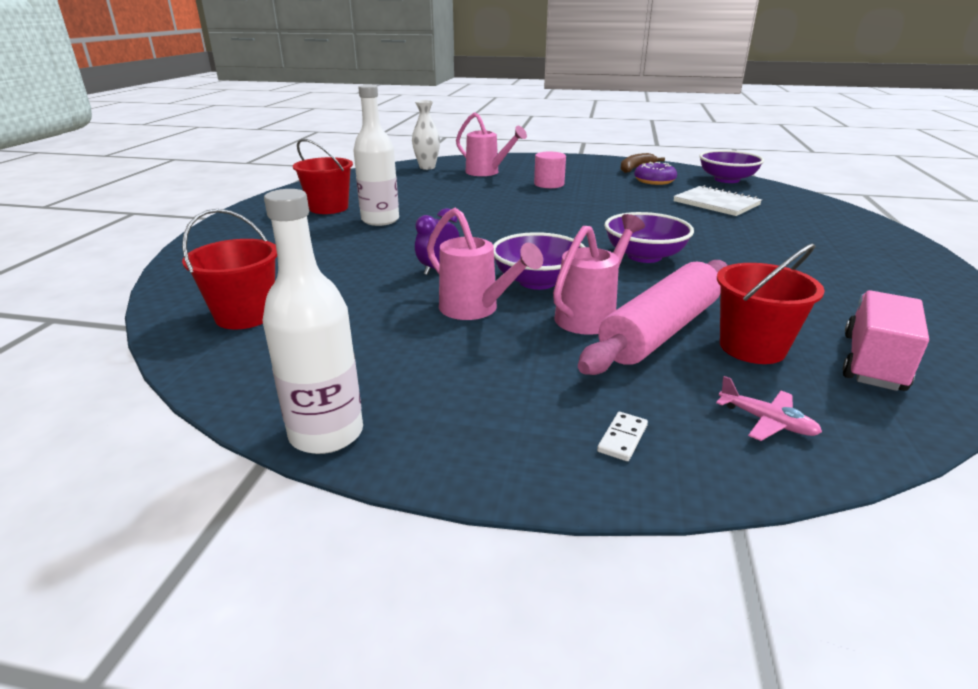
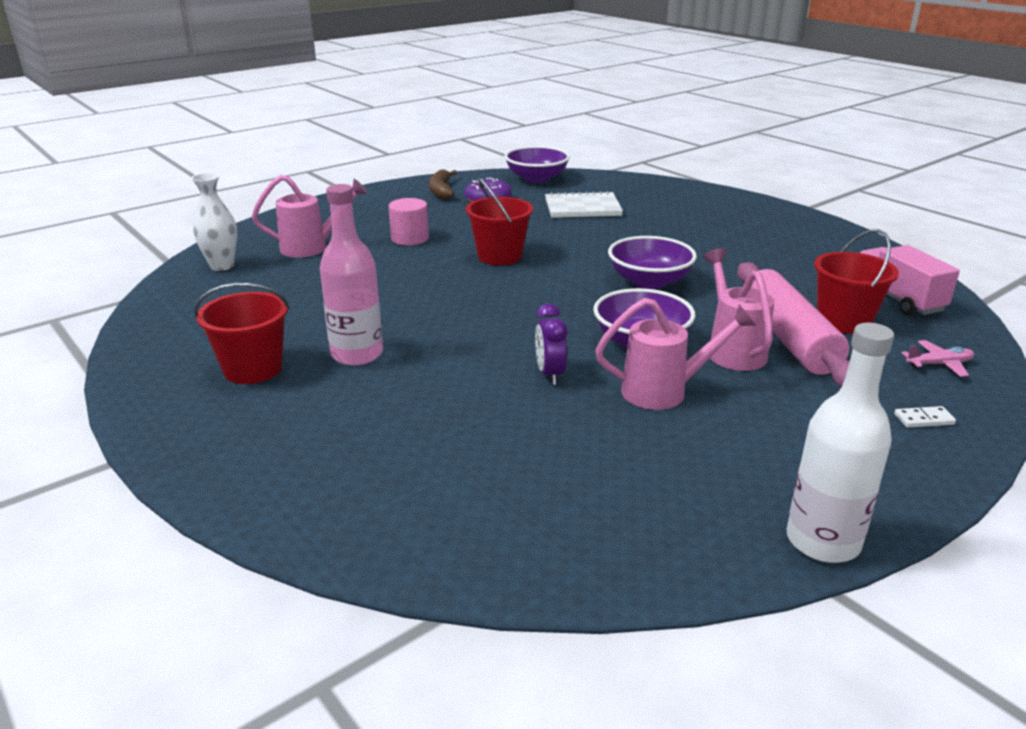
camera: 50 degrees left, 0 degrees up
red bucket [182,209,277,329] -> red bucket moved to [466,178,533,265]
white bottle [353,85,399,226] -> pink bottle [320,184,383,365]
white domino [597,412,648,461] -> white domino turned 75 degrees counterclockwise [894,406,956,428]

